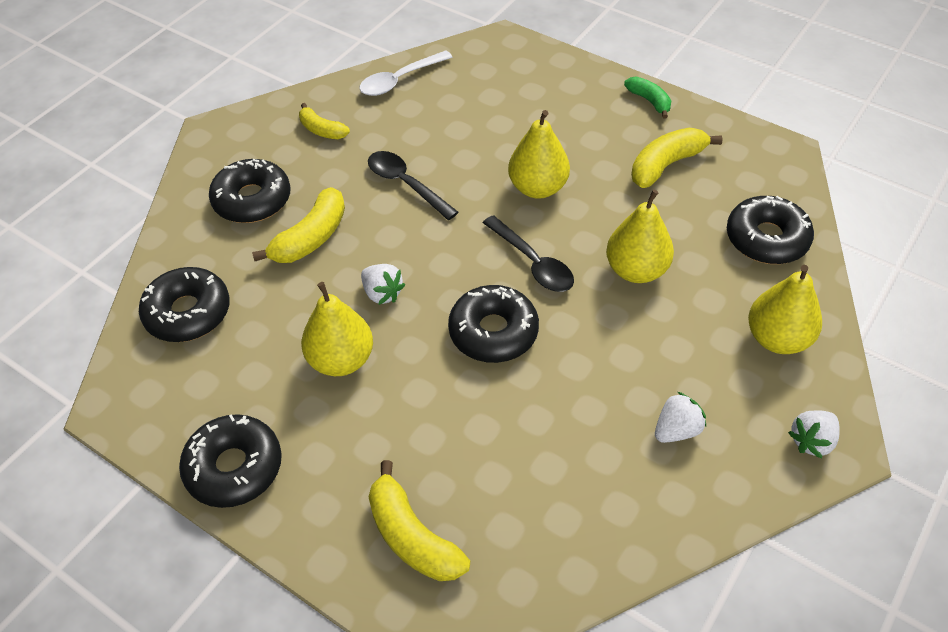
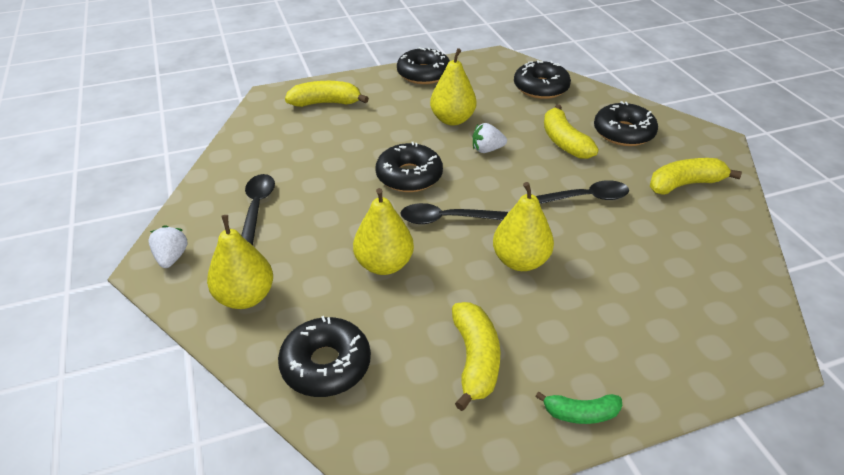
camera: 125 degrees right, 10 degrees down
yellow banana [299,103,350,139] -> yellow banana [650,158,742,195], size x1.59
white spoon [359,50,452,96] -> none
white strawberry [655,392,706,443] -> black spoon [241,174,275,245]

